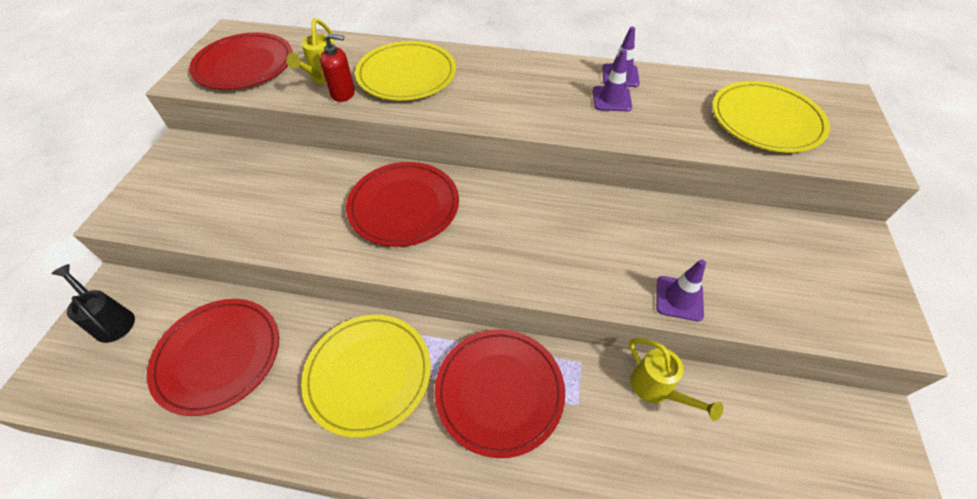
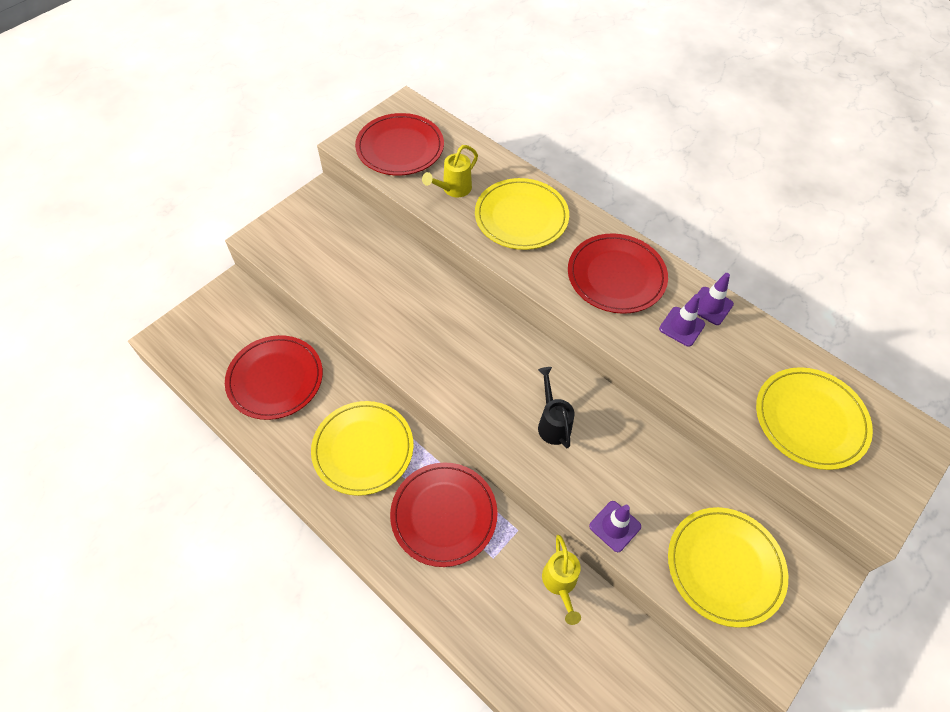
camera: 30 degrees right, 5 degrees up
black watering can [51,264,135,343] -> black watering can moved to [538,367,574,448]
red soap dispenser [320,33,355,102] -> none
red plate [346,162,459,247] -> red plate moved to [568,234,668,314]
none -> yellow plate [668,507,788,628]

